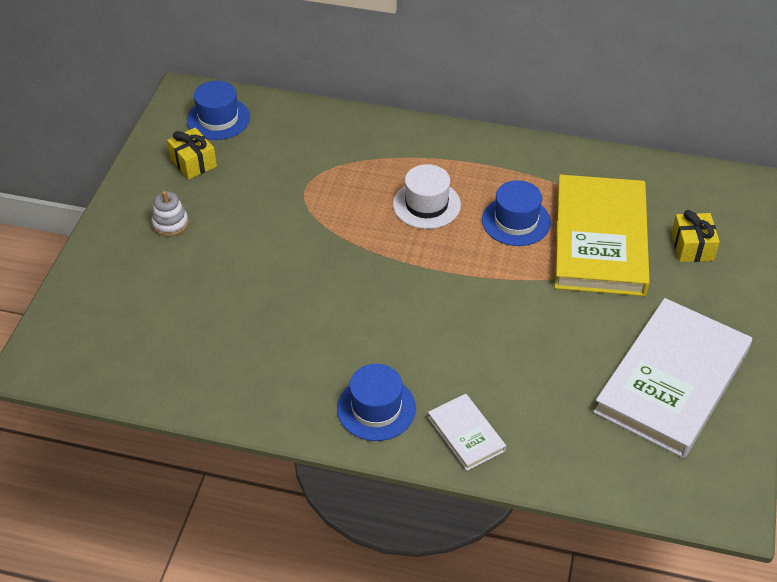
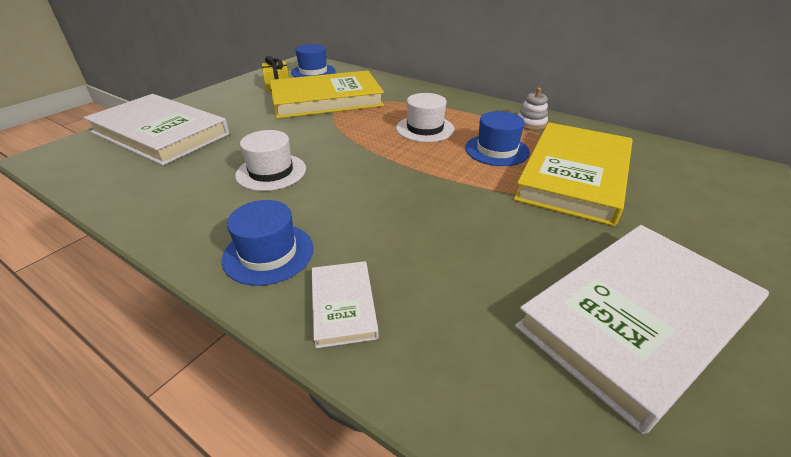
camera: 20 degrees right, 10 degrees down
white stacking toy [151,191,189,236] -> white stacking toy moved to [518,88,548,130]
yellow gift [671,210,720,262] -> none
none -> white book [84,94,230,166]
none -> white hat [235,130,306,191]
none -> yellow book [269,71,384,119]

